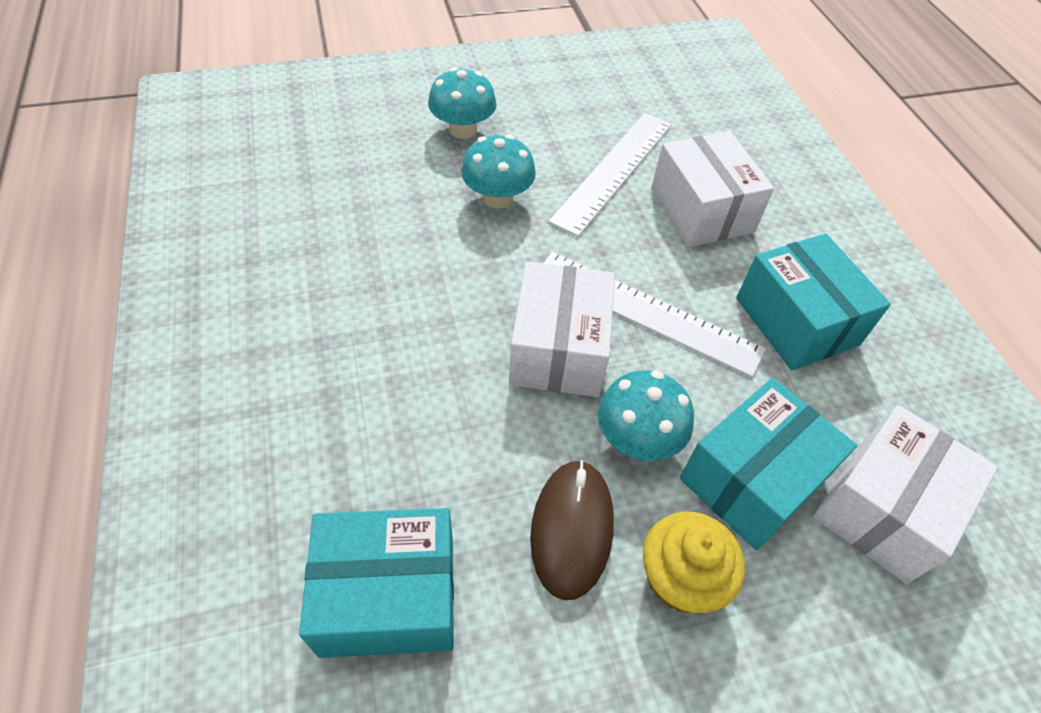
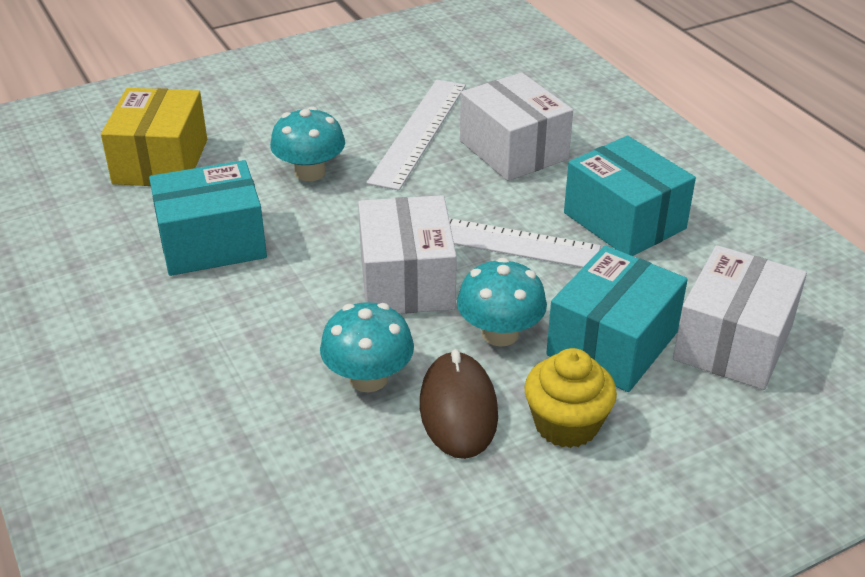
camera: 10 degrees left, 15 degrees down
turquoise box [299,508,454,658] -> turquoise box moved to [149,160,267,276]
turquoise mushroom [428,67,497,139] -> turquoise mushroom moved to [320,302,414,393]
none -> yellow box [101,88,207,186]

